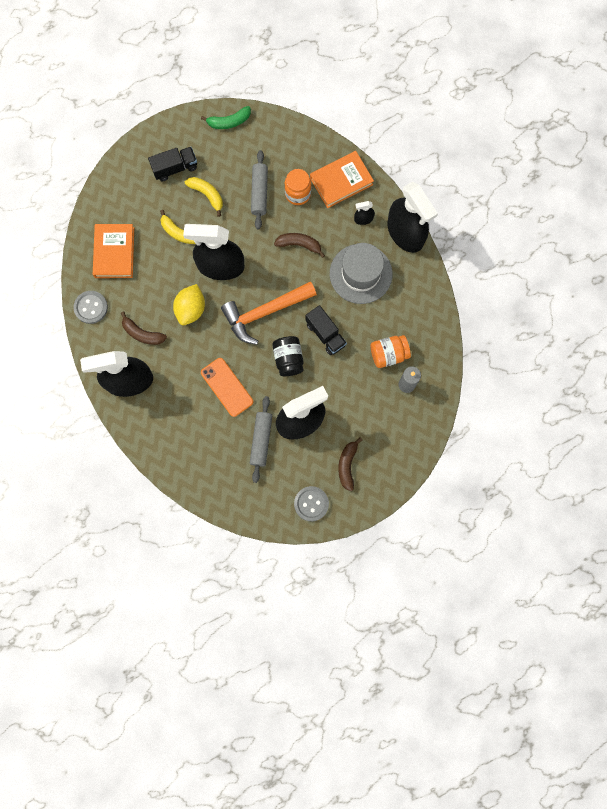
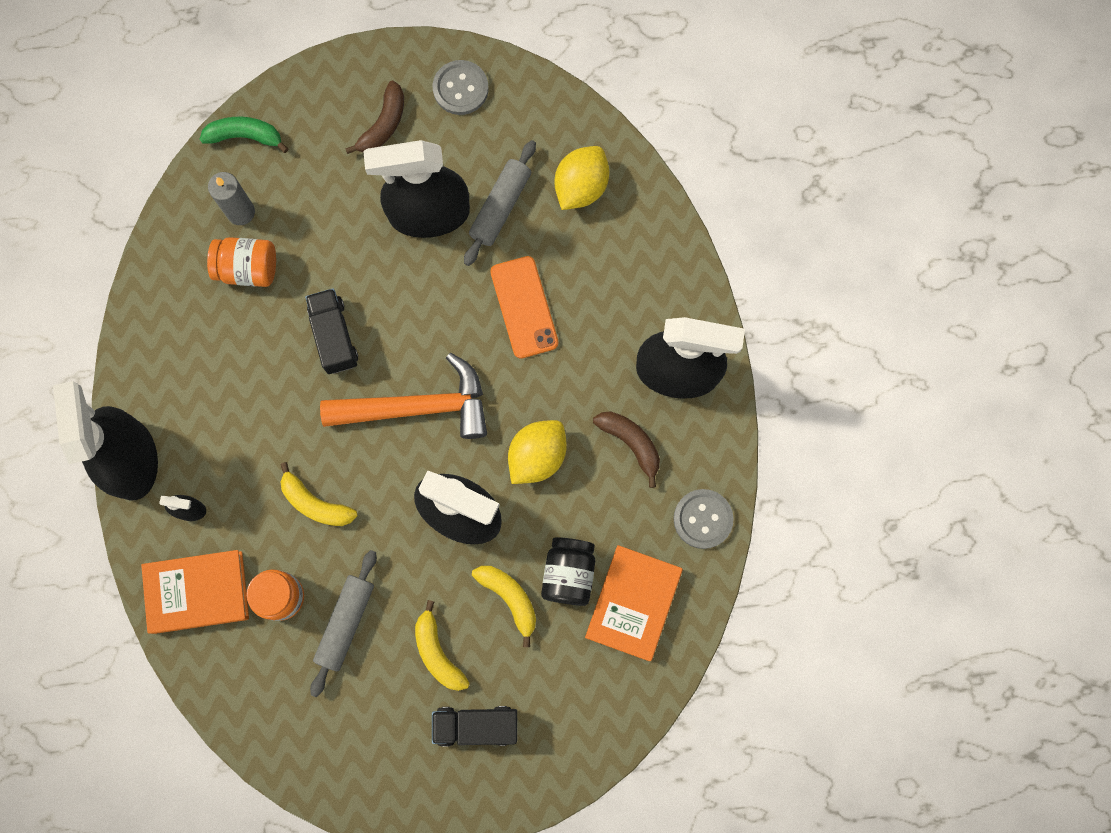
camera: 160 degrees left, 0 degrees up
green banana [201,106,251,129] -> green banana moved to [200,117,289,153]
black jar [272,336,303,376] -> black jar moved to [541,537,595,606]
brown banana [274,233,325,258] -> yellow banana [280,462,357,526]
grey hat [330,243,392,304] -> none
none -> yellow lemon [554,146,609,210]

